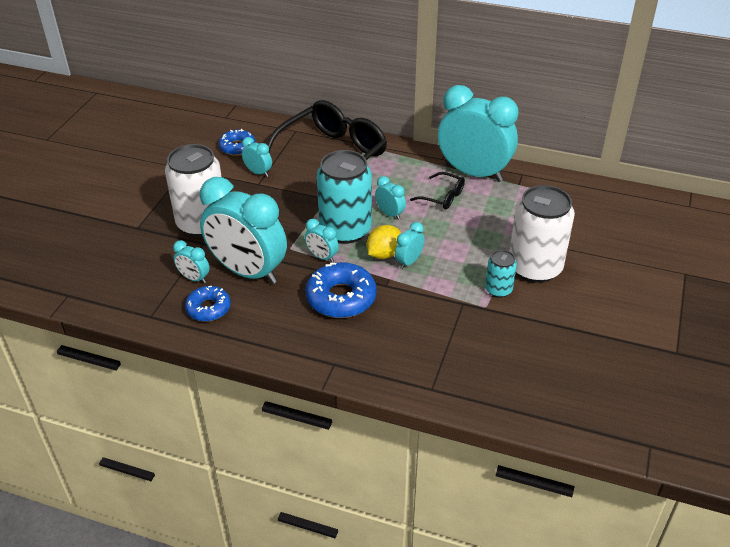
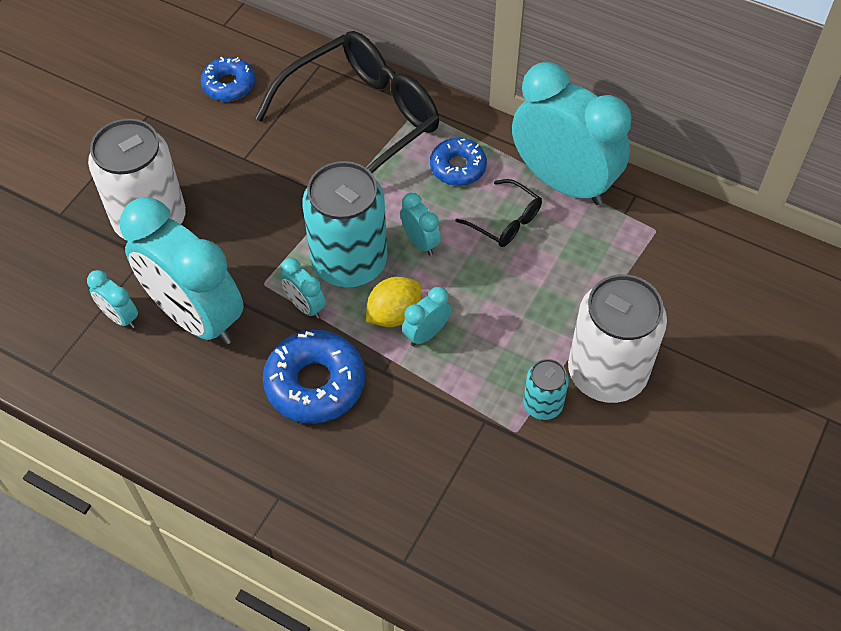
camera: 10 degrees right, 15 degrees up
blue donut [185,286,231,322] -> blue donut moved to [430,138,487,186]
turquoise clock [242,137,272,177] -> none

